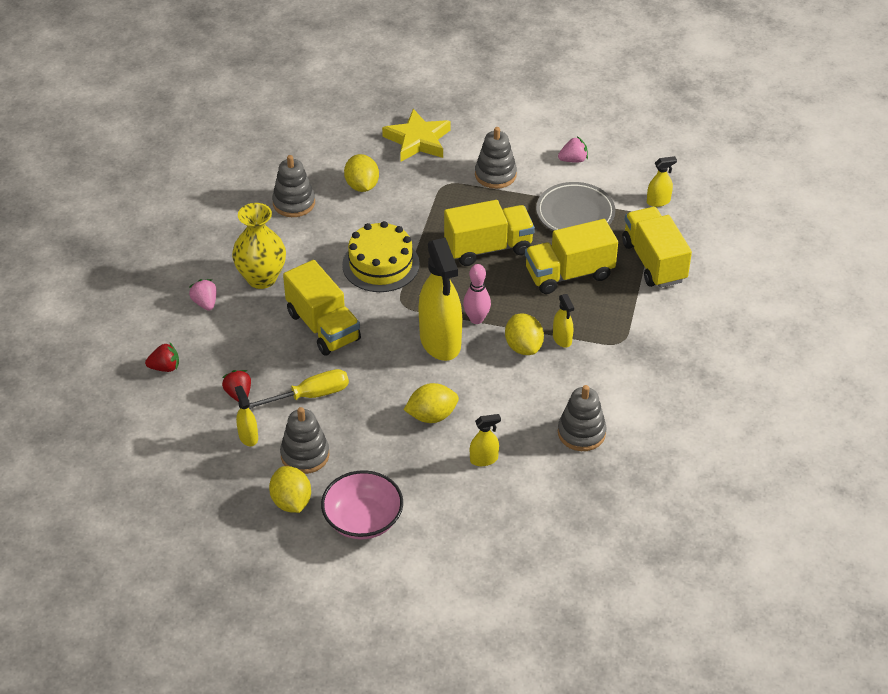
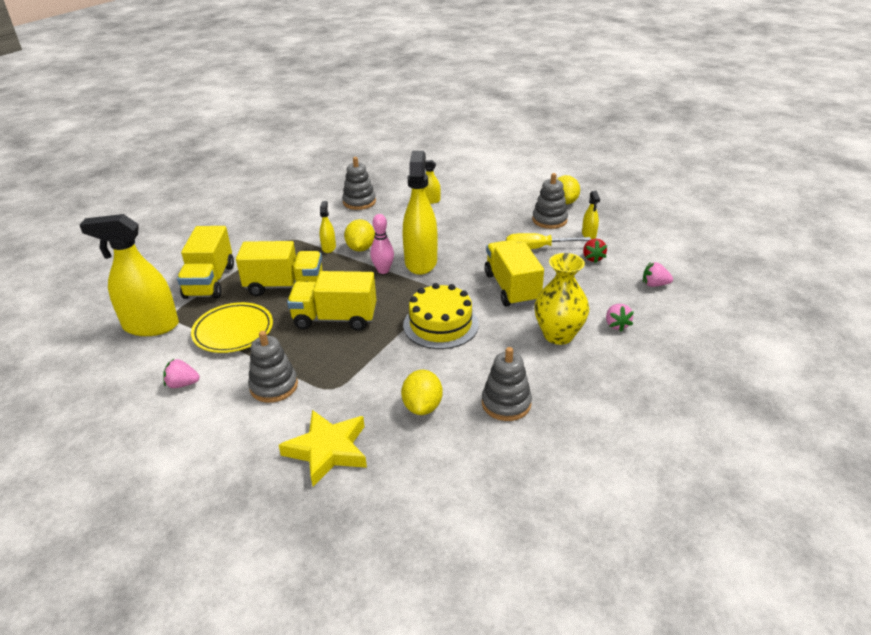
camera: 160 degrees left, 10 degrees down
red strawberry [145,343,179,372] -> pink strawberry [643,262,673,287]
pink bowl [321,470,403,539] -> none
yellow lemon [404,383,459,423] -> none
grey plate [536,182,615,231] -> yellow plate [191,302,273,353]
yellow spray bottle [647,156,677,207] -> yellow spray bottle [80,214,179,336], size x2.23

